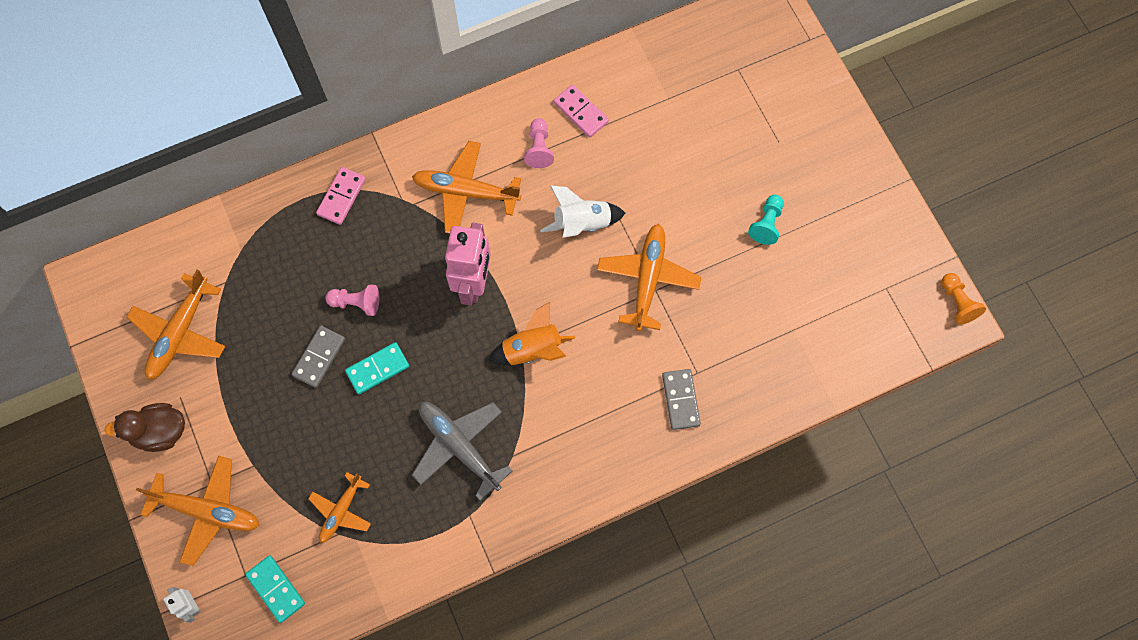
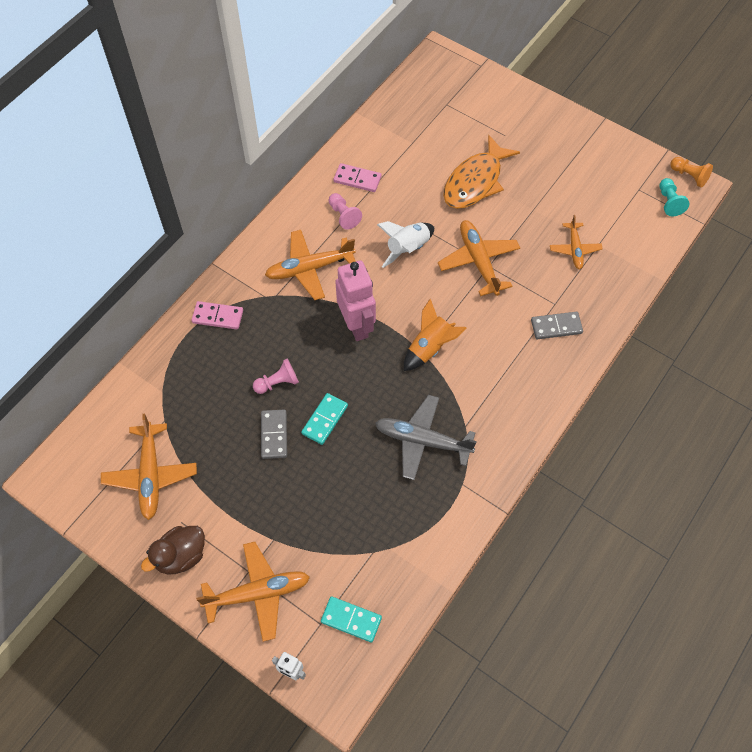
camera: 30 degrees left, 10 degrees down
orange plane [308,472,371,543] -> orange plane moved to [550,215,603,269]
pink domino [316,167,366,225] -> pink domino turned 75 degrees counterclockwise [191,301,243,329]
grey domino [662,369,701,430] -> grey domino turned 60 degrees counterclockwise [531,312,583,339]
turquoise pawn [748,195,784,245] -> turquoise pawn moved to [659,178,689,216]
none -> orange fish [443,135,520,209]

